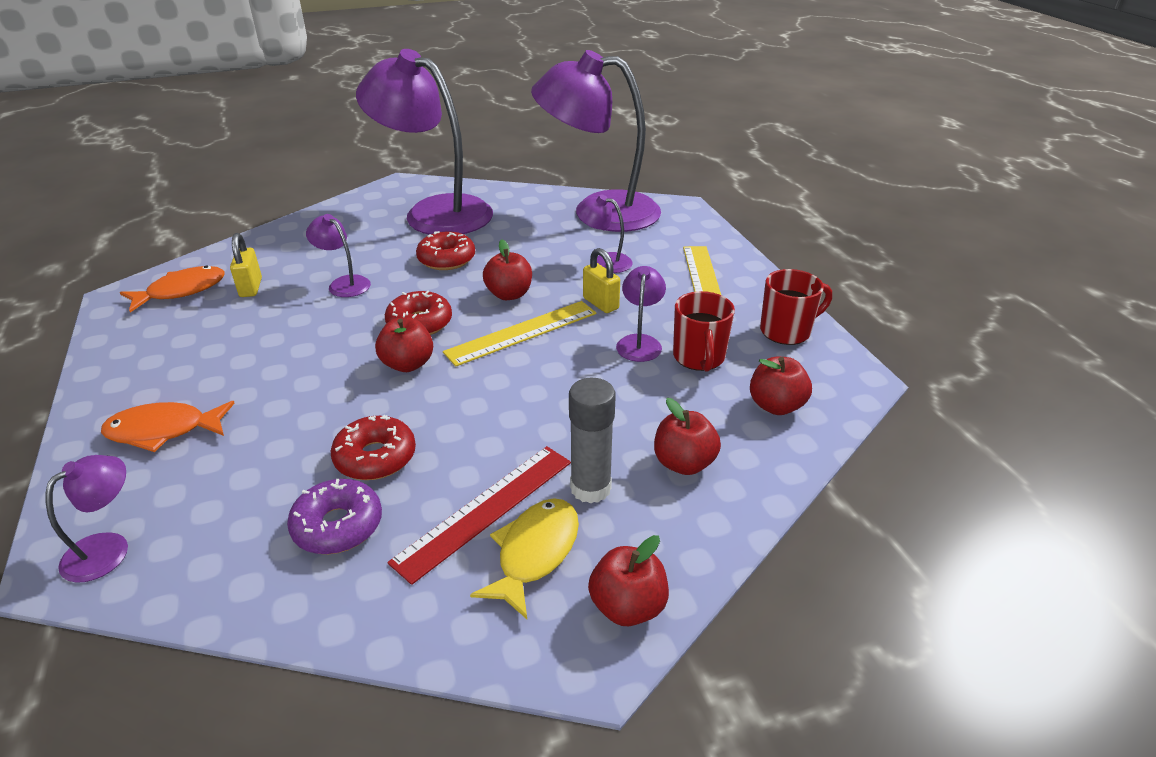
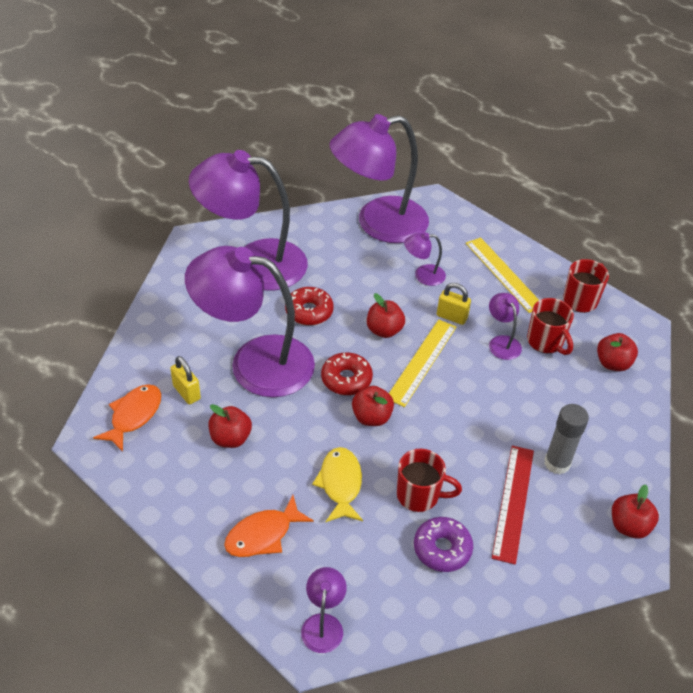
camera: 30 degrees left, 10 degrees up
purple lamp [306,214,371,297] -> purple lamp [185,246,315,397], size x2.42
red donut [331,415,416,480] -> red mug [397,449,462,512]
yellow fish [470,498,579,619] -> yellow fish moved to [312,447,363,522]
red apple [654,398,721,475] -> red apple moved to [209,404,252,448]

